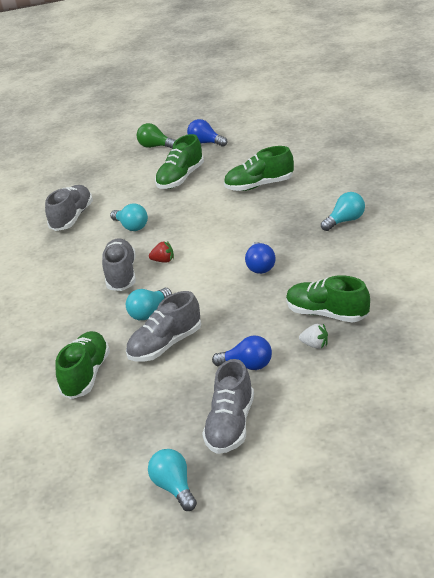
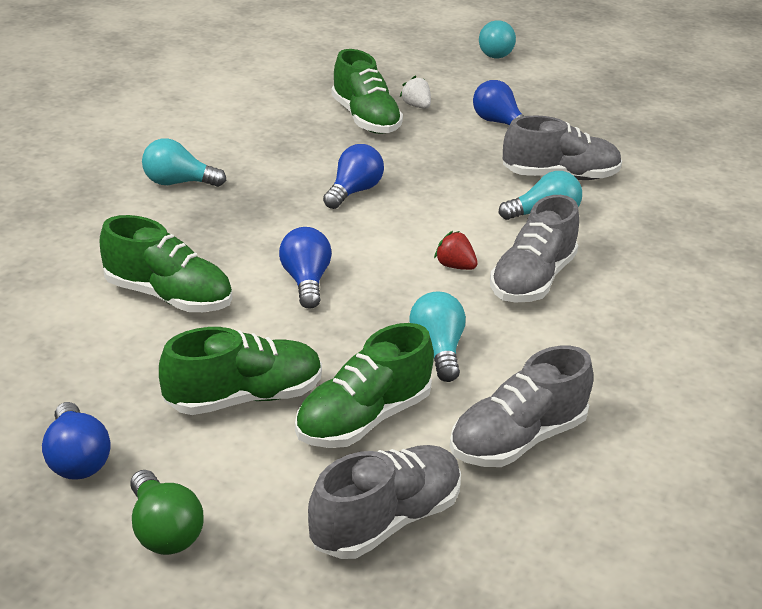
camera: 150 degrees left, 0 degrees up
green shoe [56,331,110,399] -> green shoe moved to [295,323,434,448]
turquoise light bulb [148,449,197,511] -> turquoise light bulb moved to [479,20,516,58]
grey shoe [202,359,254,454] -> grey shoe moved to [308,445,461,559]
none -> blue light bulb [279,227,332,309]

